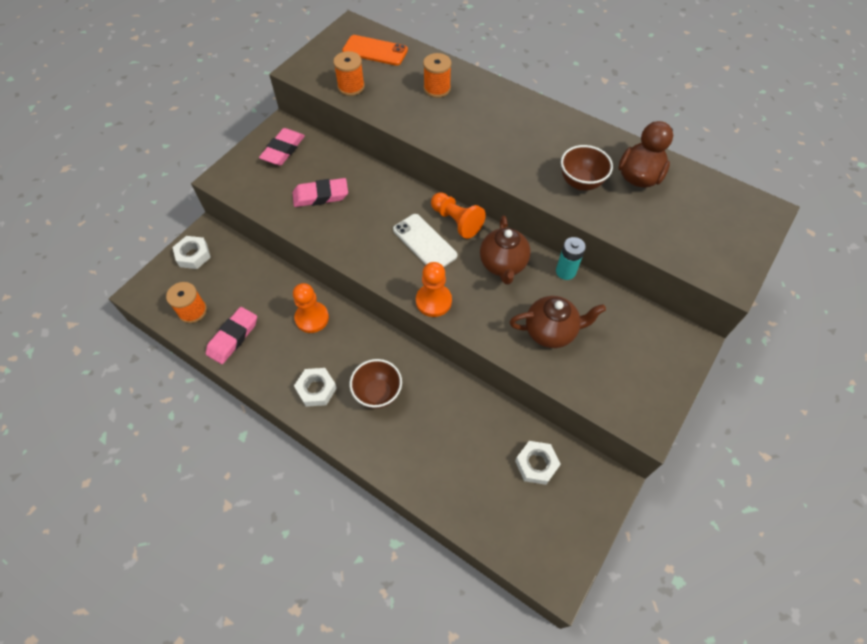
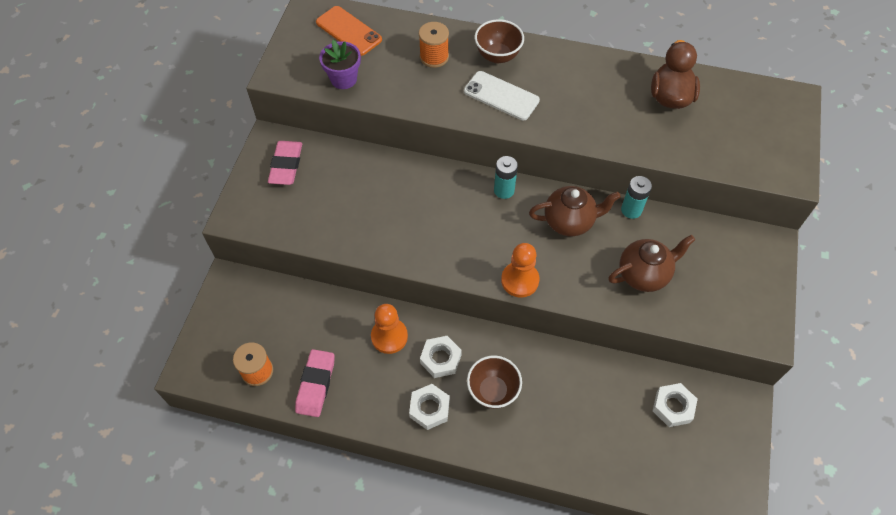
camera: 20 degrees left, 0 degrees up
white nut [172,236,211,269] -> white nut moved to [420,336,462,378]
pink eraser [293,178,348,207] -> none
orange spool [333,51,365,96] -> purple flower pot [319,40,361,89]
orange phone [342,35,408,66] -> orange phone turned 45 degrees clockwise [316,6,382,56]
white phone [393,214,457,267] -> white phone moved to [464,71,540,120]
orange pawn [431,192,486,239] -> turquoise battery [494,156,518,199]
brown teapot [480,216,531,284] -> brown teapot turned 75 degrees counterclockwise [529,186,621,236]
brown bowl [561,145,613,191] -> brown bowl moved to [475,19,524,63]

